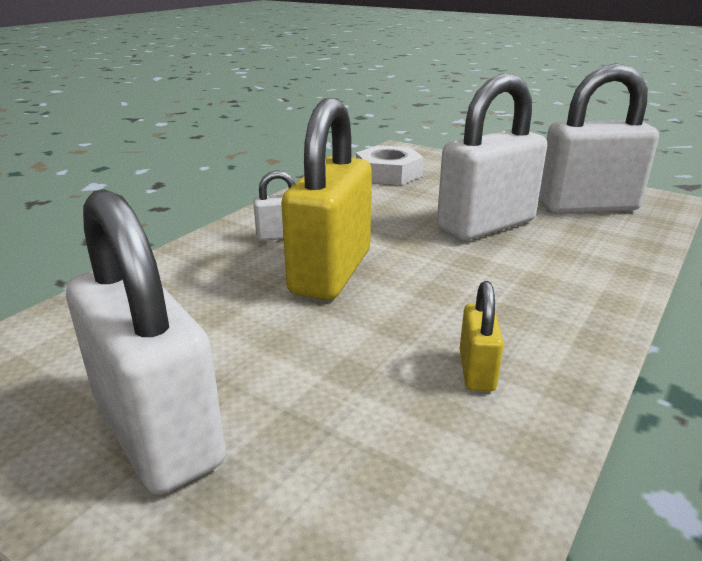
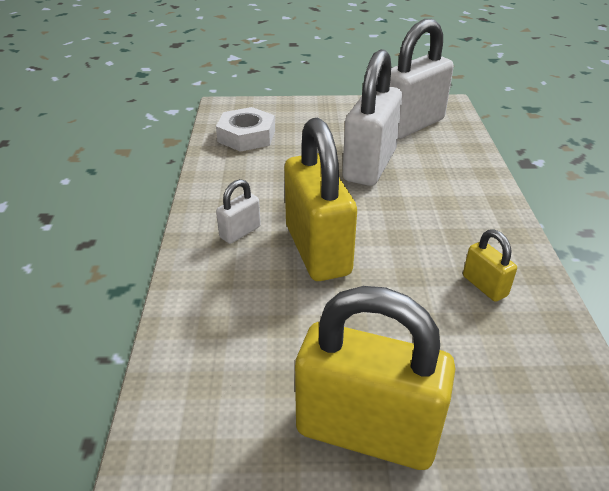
camera: 35 degrees left, 10 degrees up
white padlock [66,189,226,495] -> yellow padlock [295,286,455,470]

